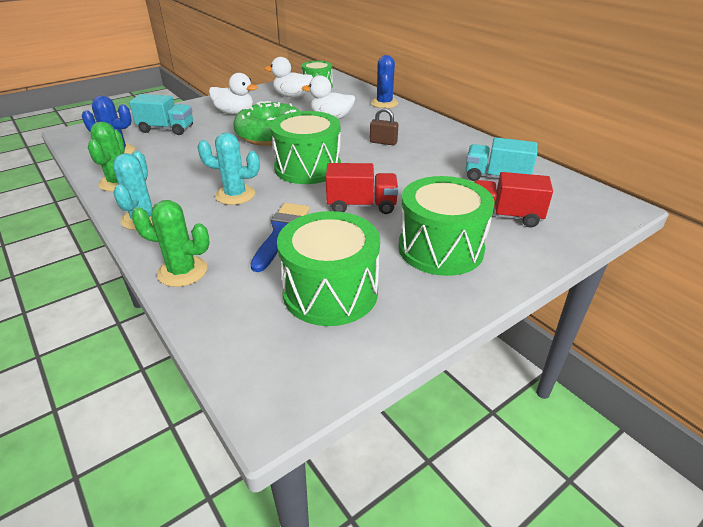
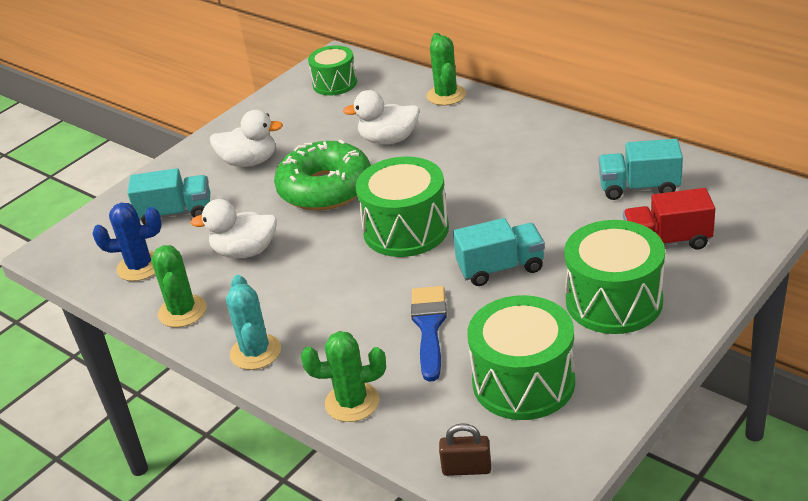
camera: 10 degrees left, 0 degrees up
turquoise cactus [197,133,260,205] -> none
white duck [265,57,313,98] -> white duck moved to [190,199,277,258]
red truck [326,163,398,214] -> turquoise truck [453,218,545,286]
brown padlock [370,108,399,145] -> brown padlock moved to [439,423,491,476]
blue cactus [371,55,398,108] -> green cactus [427,33,466,105]

